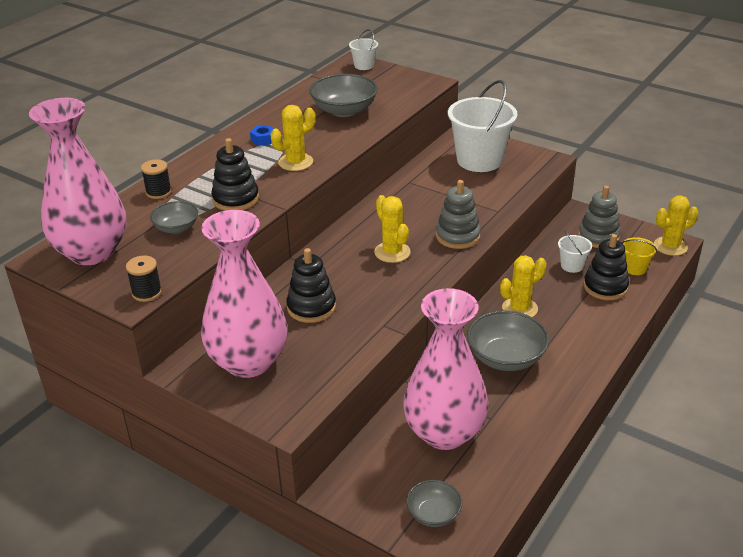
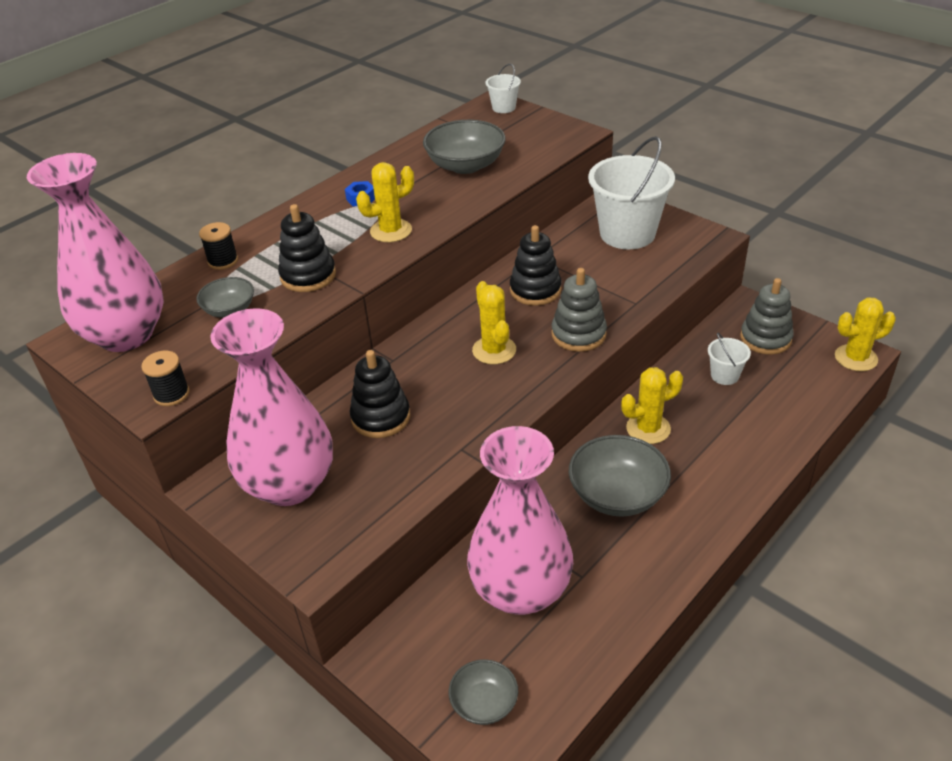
camera: 10 degrees right, 5 degrees up
black stacking toy [584,234,629,300] -> black stacking toy moved to [510,225,562,306]
yellow bucket [622,237,657,275] -> none

